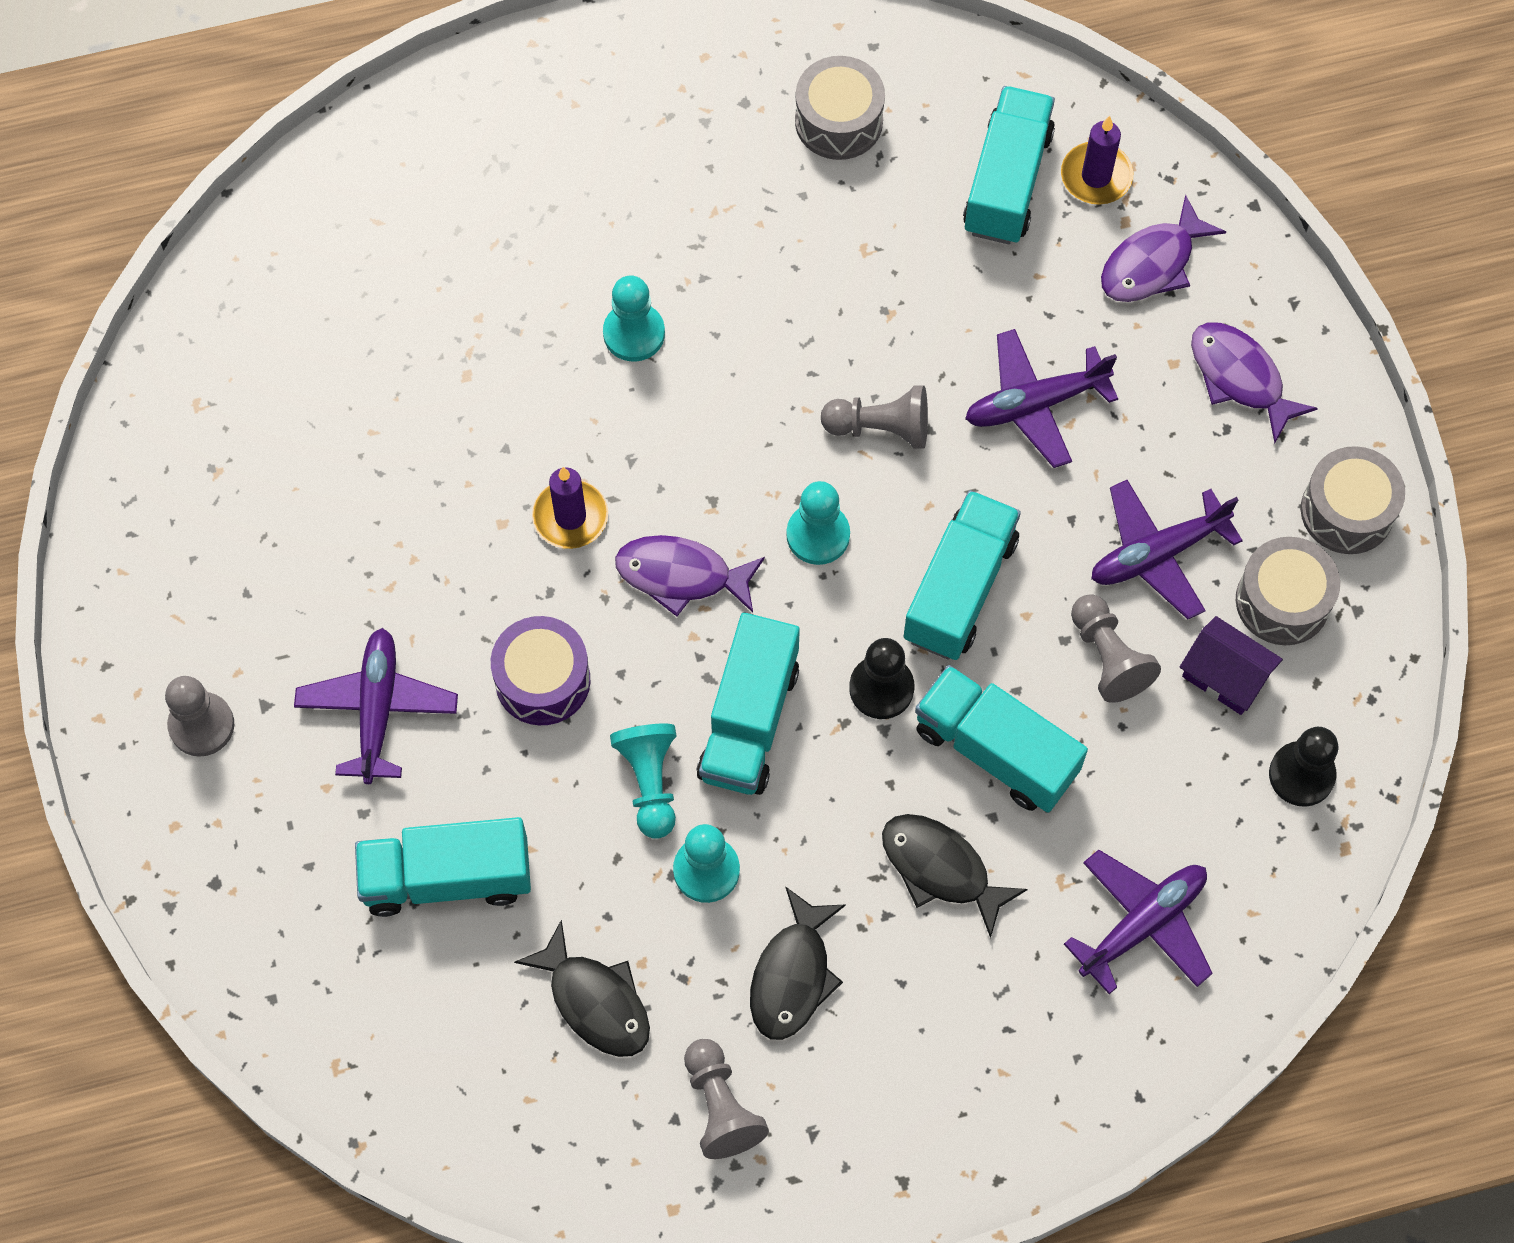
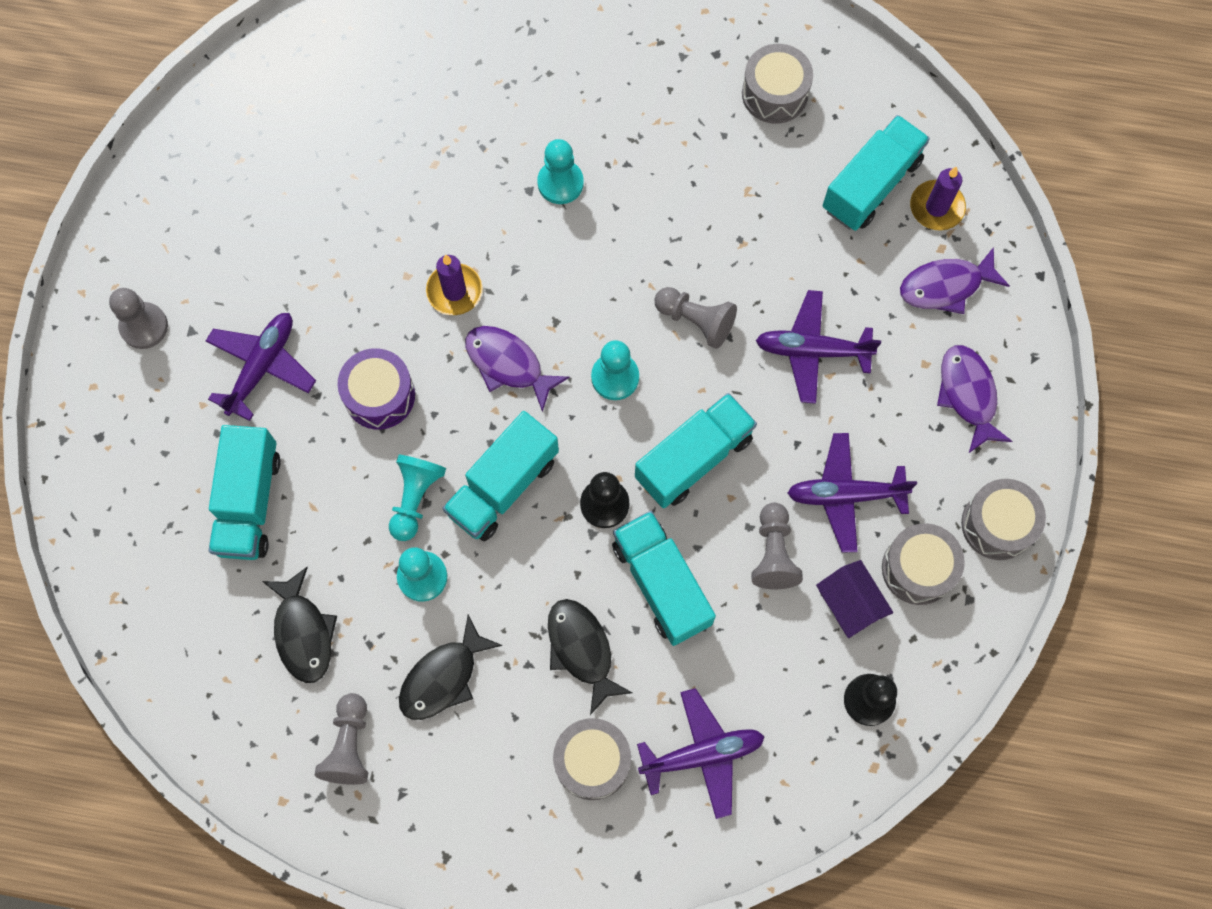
camera: 25 degrees right, 5 degrees up
turquoise truck [355,817,531,917] -> turquoise truck turned 105 degrees counterclockwise [209,425,281,560]
none -> grey drum [553,718,631,800]

